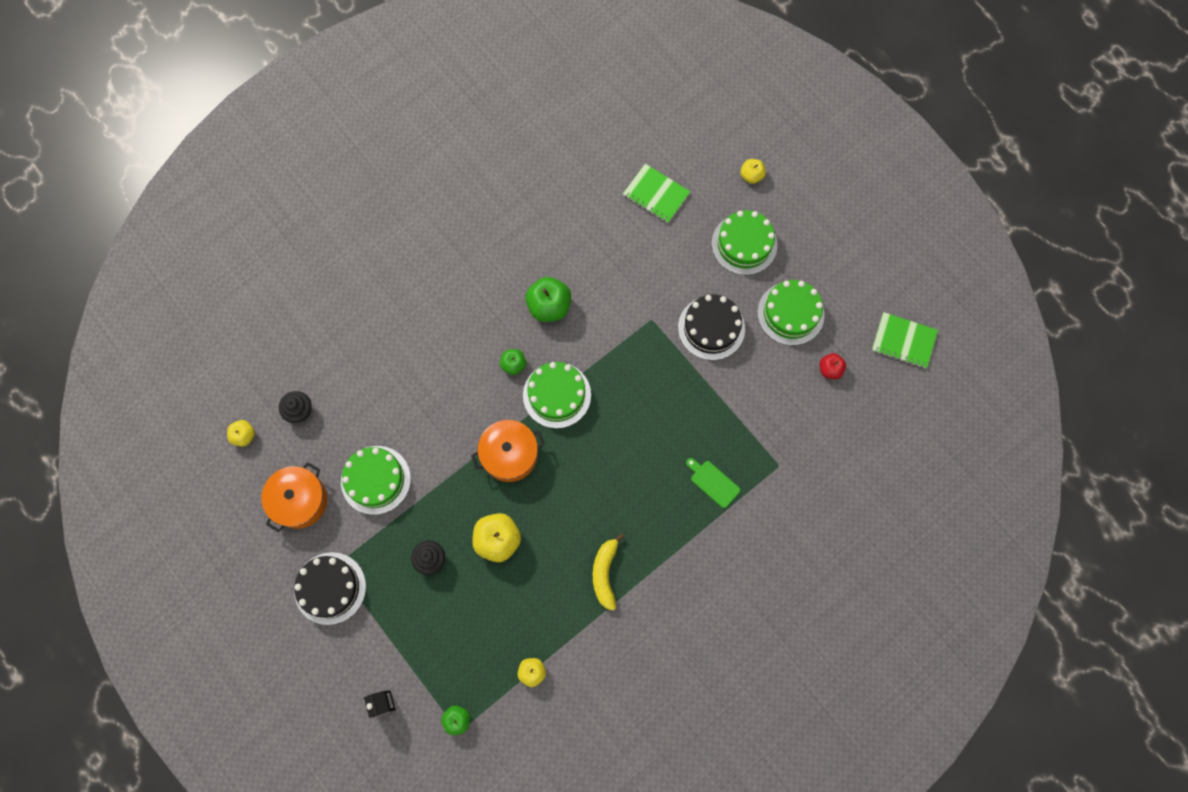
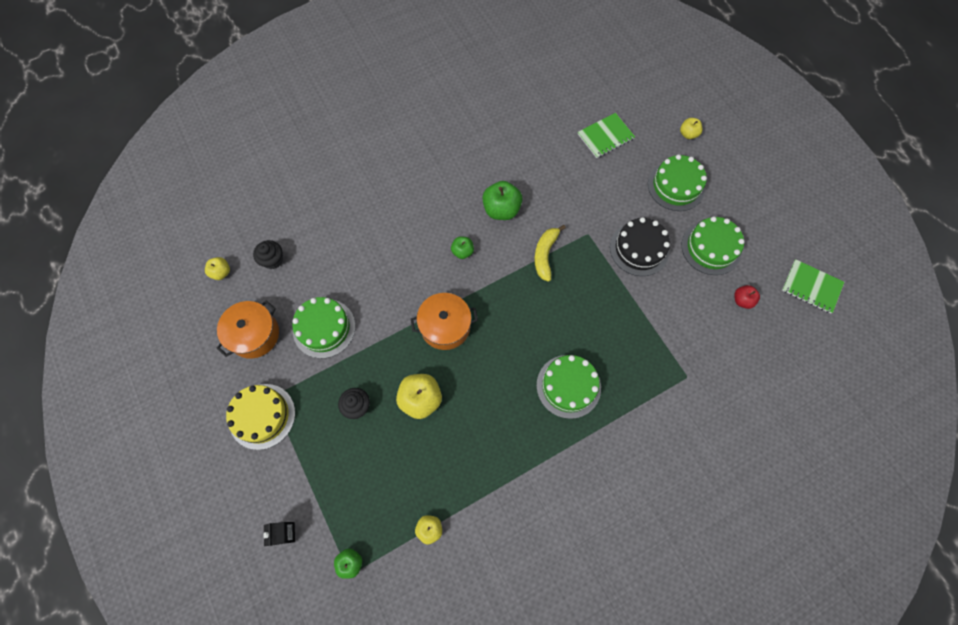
camera: 10 degrees right, 5 degrees down
black cake [294,552,366,625] -> yellow cake [226,384,295,450]
green cake [523,362,591,429] -> green cake moved to [536,355,601,419]
yellow banana [593,533,624,611] -> yellow banana moved to [534,225,566,282]
green notebook [623,164,691,223] -> green notebook turned 75 degrees counterclockwise [578,113,635,158]
green cutting board [686,458,740,508] -> none

